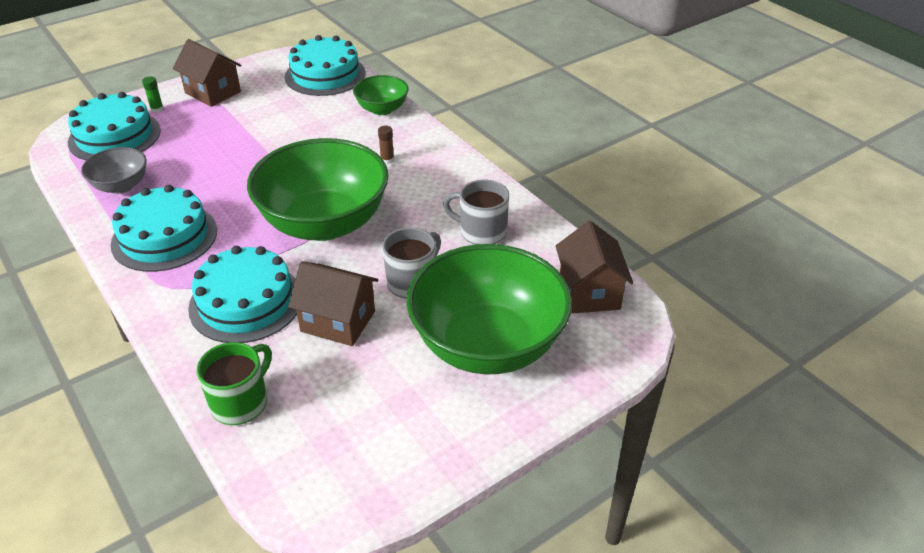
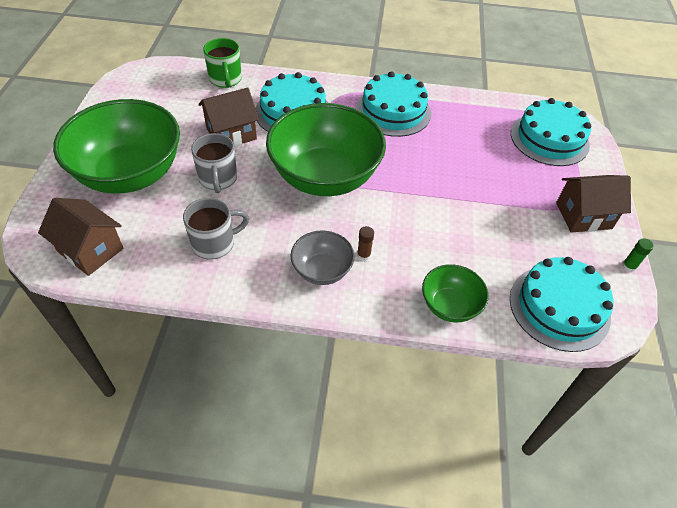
camera: 130 degrees right, 10 degrees up
grey bowl [81,147,147,194] -> grey bowl moved to [290,230,355,285]
green glue stick [142,76,163,113] -> green glue stick moved to [622,238,654,272]

